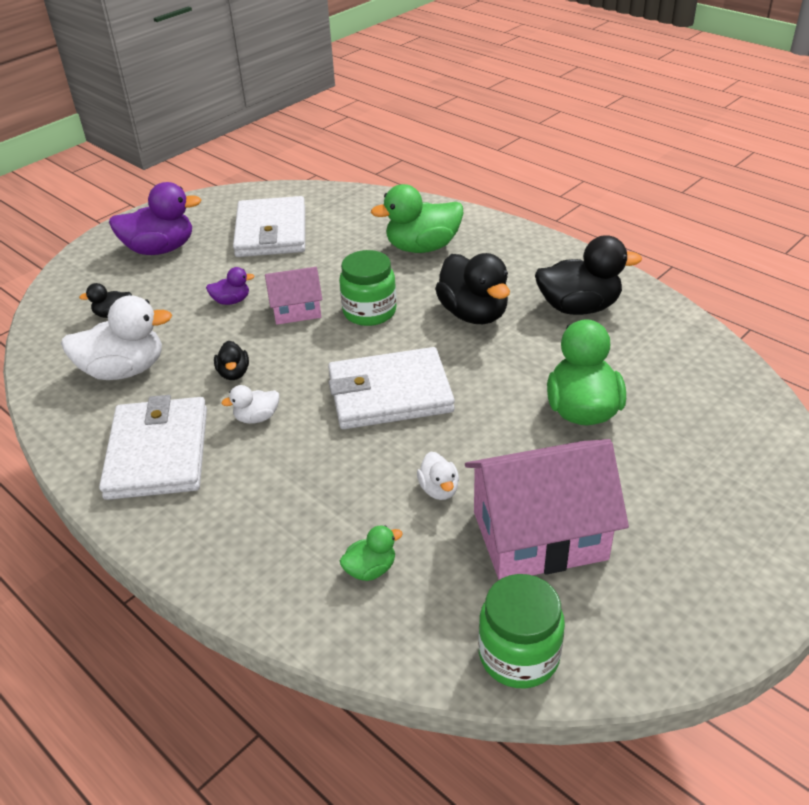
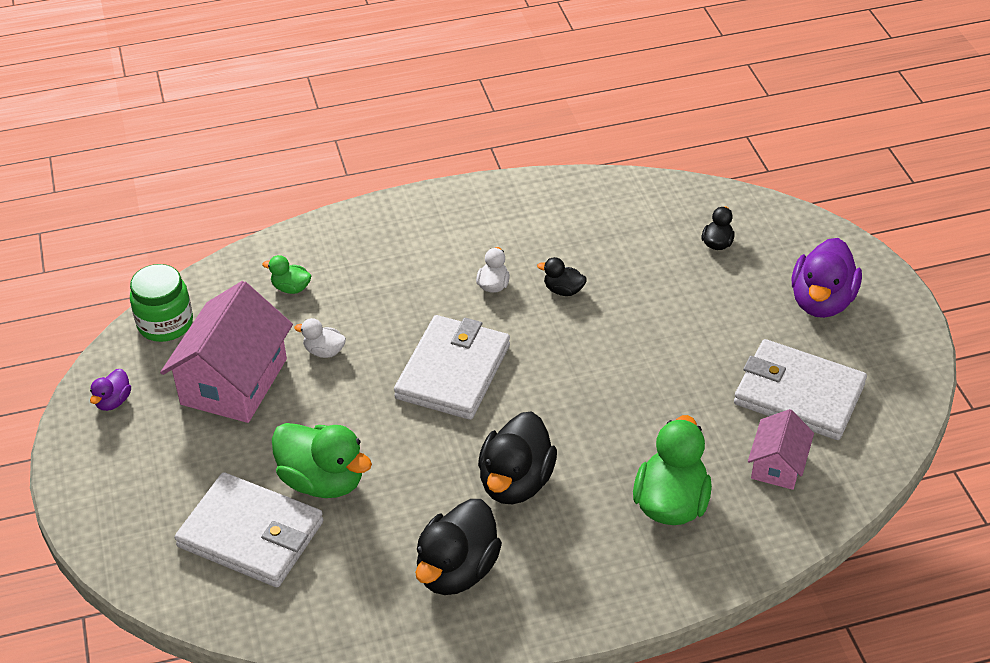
camera: 120 degrees right, 5 degrees up
white duck [61,295,172,380] -> none
white wallet [99,395,207,500] -> white wallet moved to [175,472,324,587]
purple duck [206,267,254,305] -> purple duck moved to [90,369,131,411]
pink house [265,267,323,325] -> pink house moved to [748,409,814,490]
green jar [339,250,397,326] -> none
green duck [340,525,403,581] -> green duck turned 105 degrees clockwise [262,255,311,294]
black duck [435,253,510,324] -> black duck turned 75 degrees counterclockwise [478,411,557,504]

